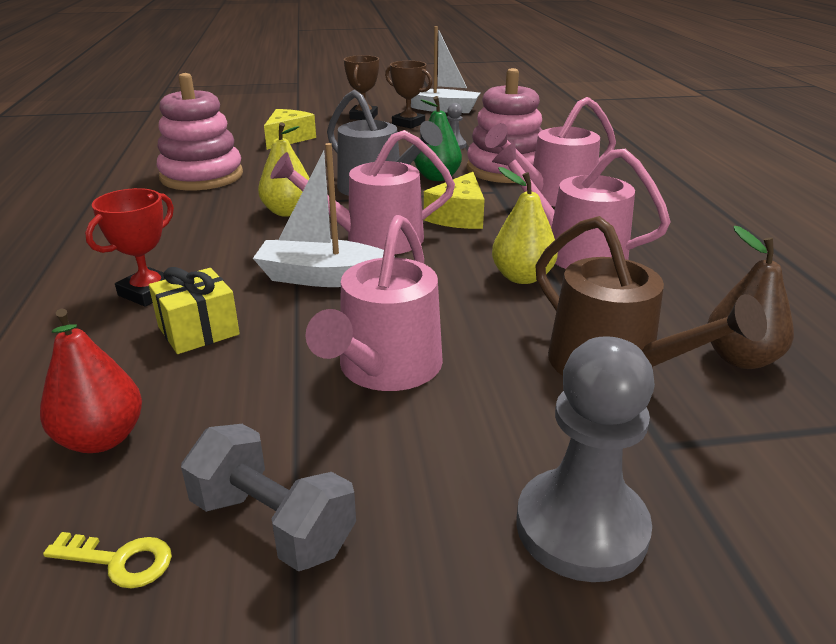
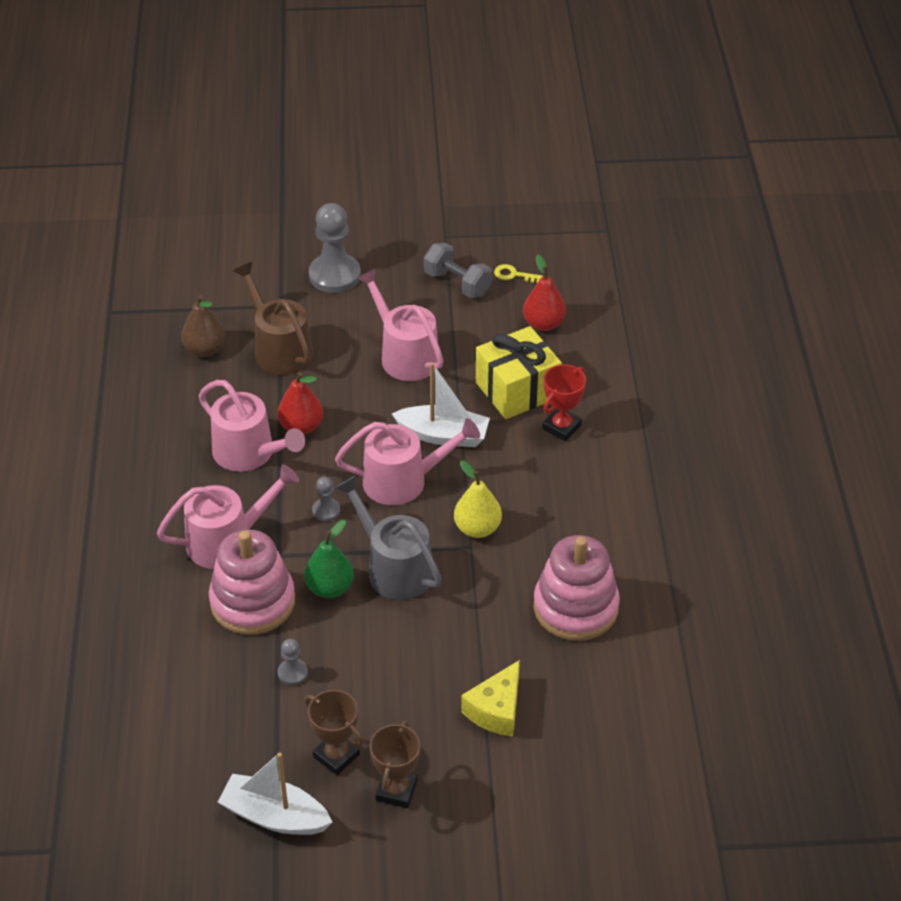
camera: 175 degrees left, 15 degrees up
yellow gift [149,267,240,354] -> yellow gift [476,326,562,419], size x1.62
pink watering can [306,215,443,391] -> pink watering can turned 60 degrees counterclockwise [357,269,444,381]
yellow cheese [424,172,485,229] -> grey pawn [312,477,340,522]
yellow pear [492,167,558,284] -> red pear [277,372,323,435]

